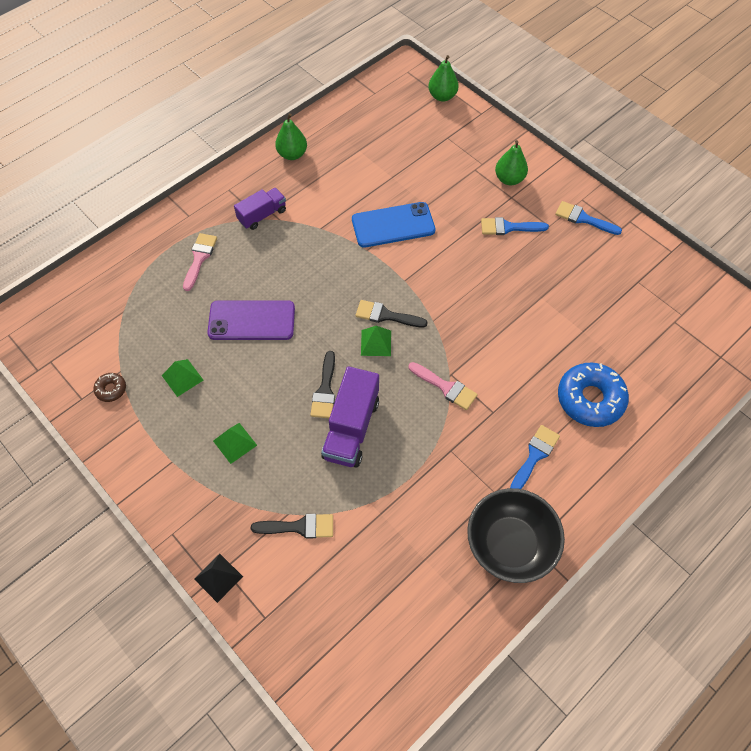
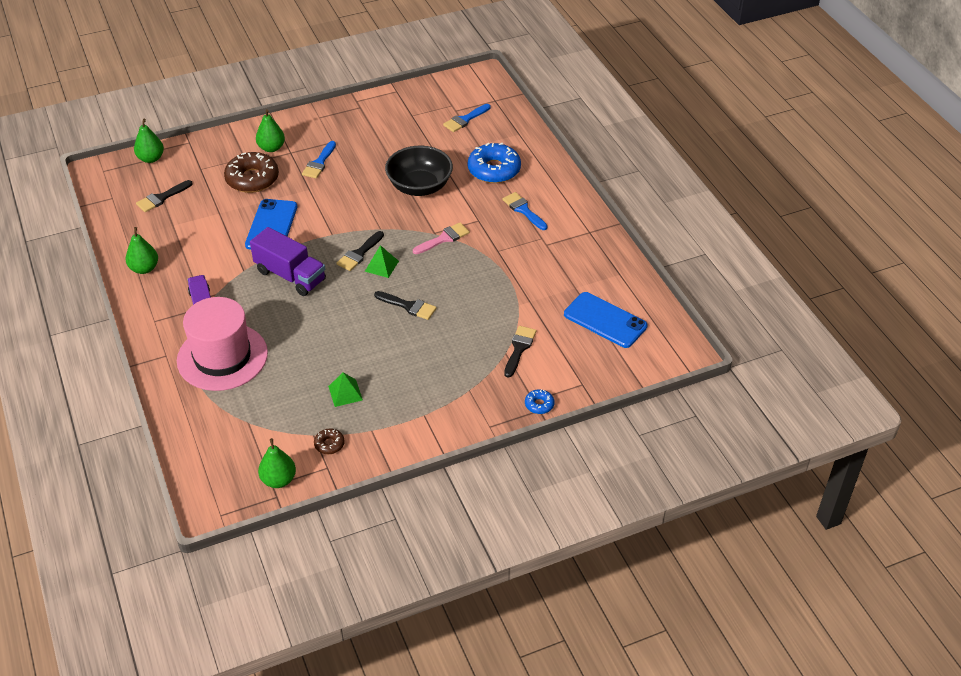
camera: 70 degrees left, 15 degrees down
pink brush [183,233,217,291] -> pink hat [177,297,268,391]
black pyramid [194,554,243,603] -> blue donut [525,389,555,414]
purple phone [207,300,295,340] -> none
green pyramid [213,423,257,464] -> none
purple truck [321,366,379,468] -> purple truck moved to [250,227,326,296]
black bowl [467,488,565,583] -> black bowl moved to [385,146,453,196]
blue brush [555,201,622,235] -> blue brush moved to [443,104,491,132]
none -> black brush [136,180,193,212]
none -> brown donut [224,152,279,193]
none -> green pear [258,438,296,488]
none -> blue phone [564,292,648,348]

